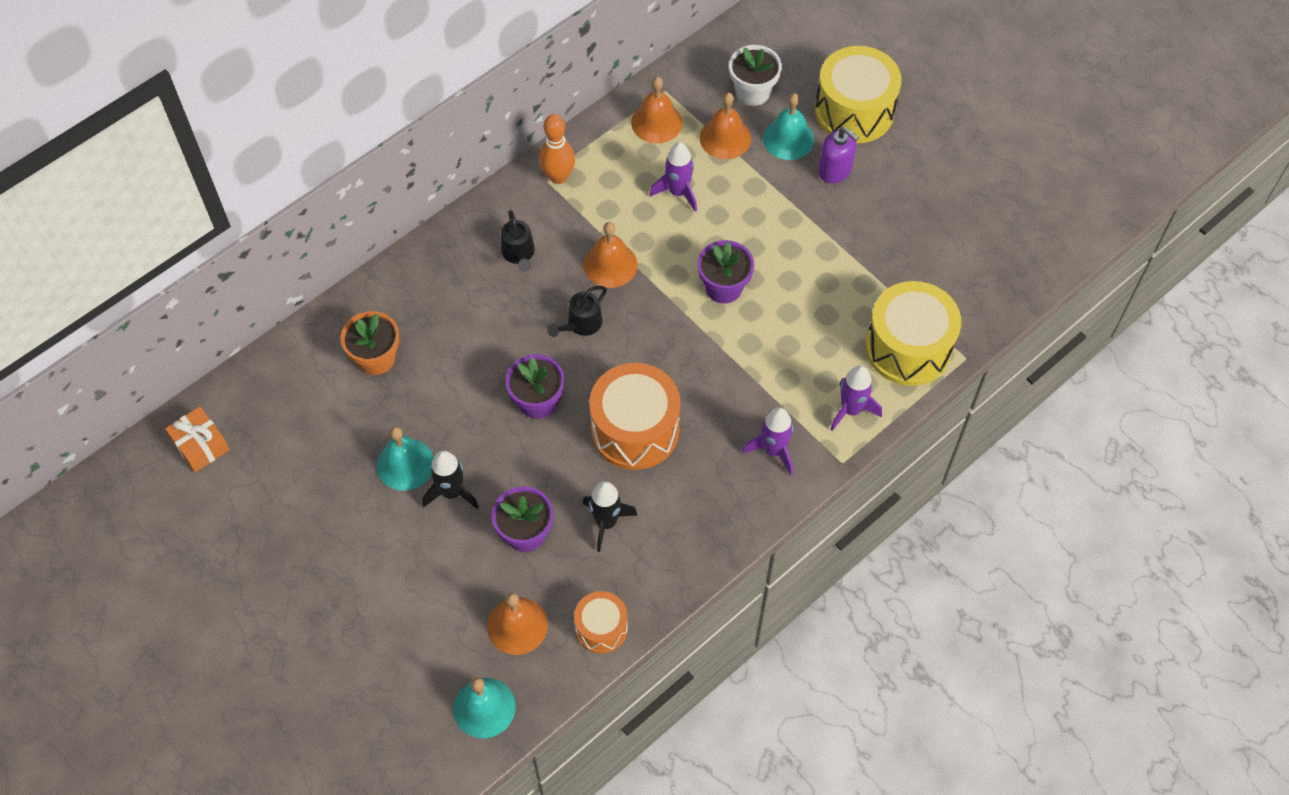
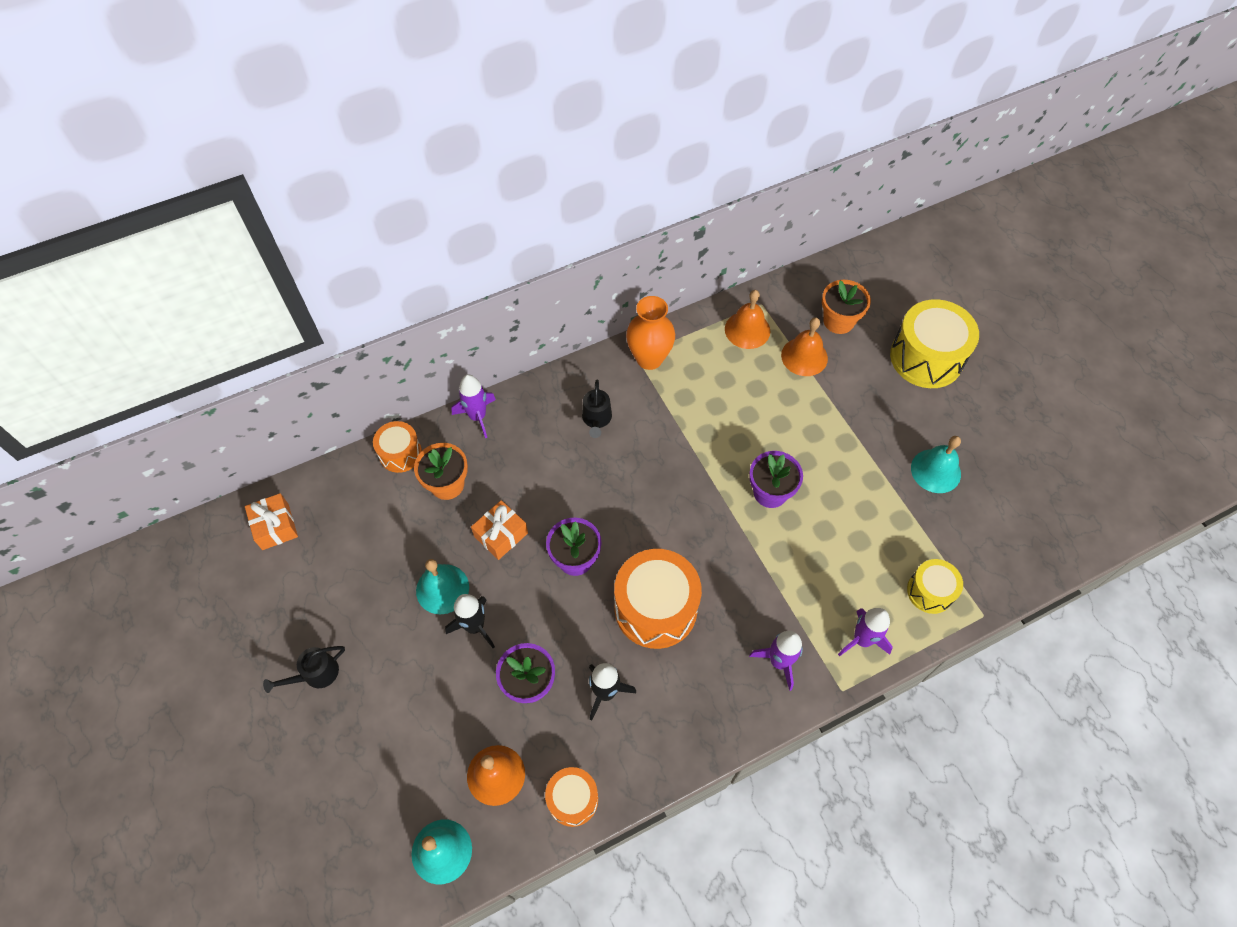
camera: 15 degrees right, 0 degrees up
orange bowling pin [539,114,575,184] -> orange vase [626,296,675,370]
black watering can [547,286,607,337] -> black watering can moved to [263,646,345,693]
orange bell [584,222,638,288] -> none
purple rocket [650,142,697,212] -> purple rocket moved to [451,375,496,438]
white flower pot [729,45,782,106] -> orange flower pot [822,280,871,334]
turquoise bell [763,93,815,160] -> turquoise bell moved to [911,436,961,493]
purple soap dispenser [818,127,859,183] -> none
yellow drum [865,281,961,386] -> yellow drum [907,559,963,614], size x0.56
none -> orange drum [373,421,422,473]
none -> orange gift [471,500,528,560]

